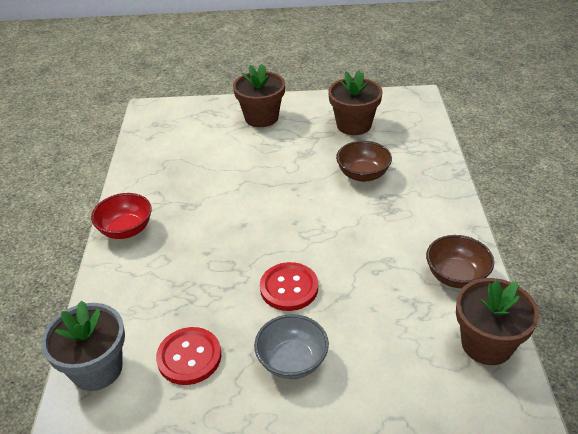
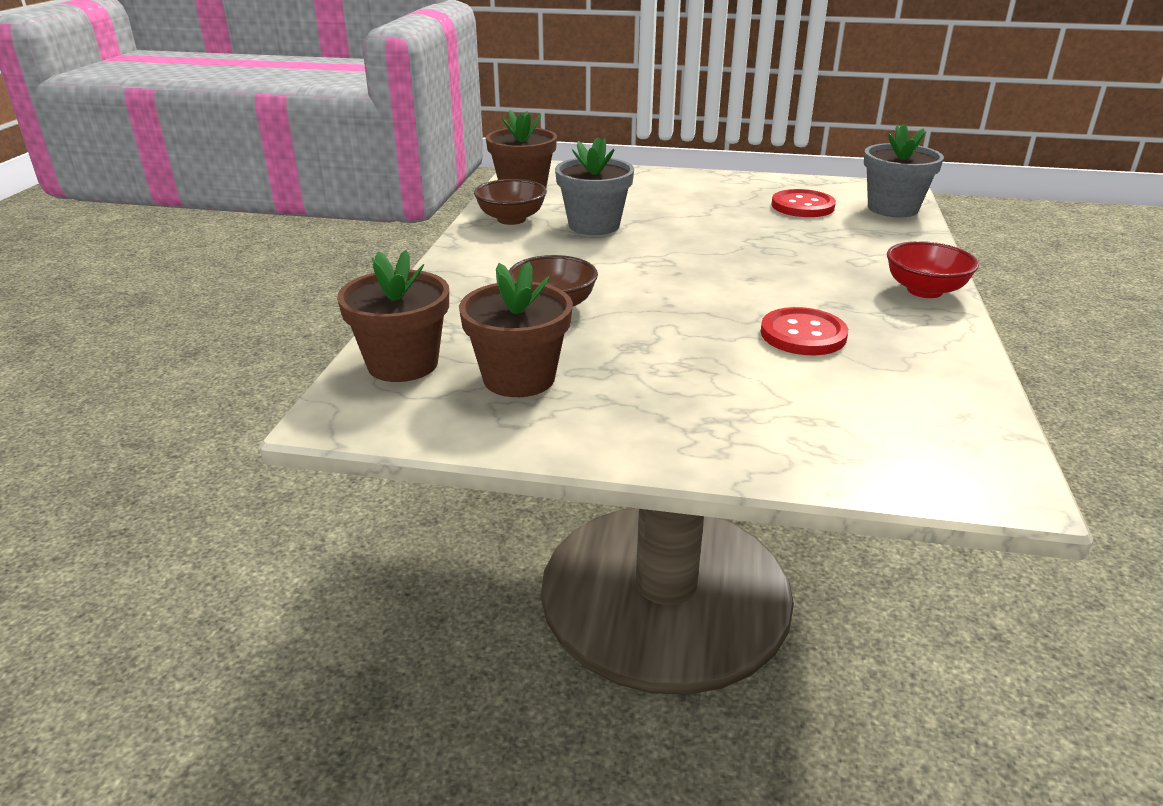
camera: 170 degrees left, 10 degrees down
brown flower pot [233,64,285,127] -> brown flower pot moved to [337,250,449,382]
grey bowl [254,314,329,379] -> none
red button [260,262,318,311] -> red button moved to [761,307,848,355]
none -> grey flower pot [555,137,634,235]

